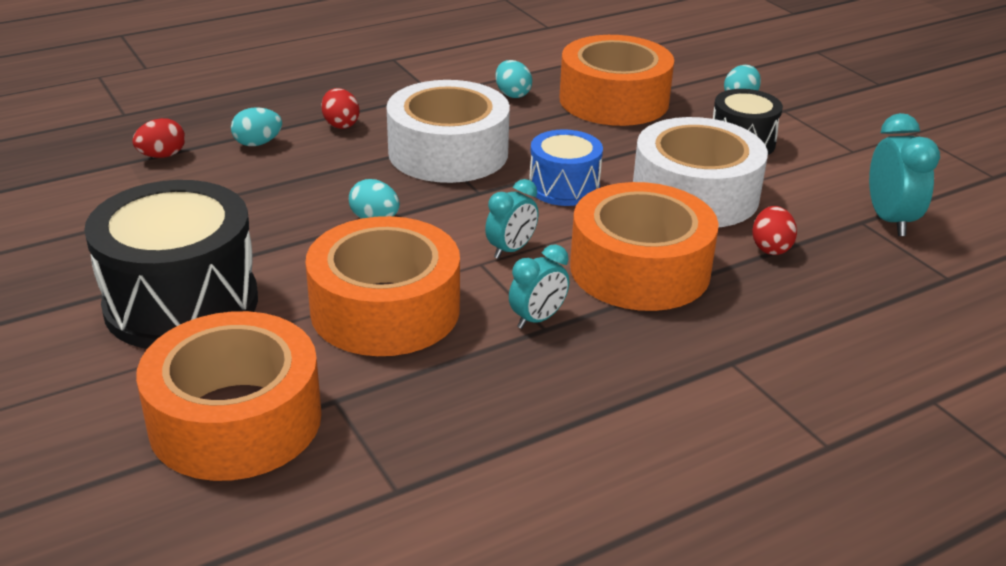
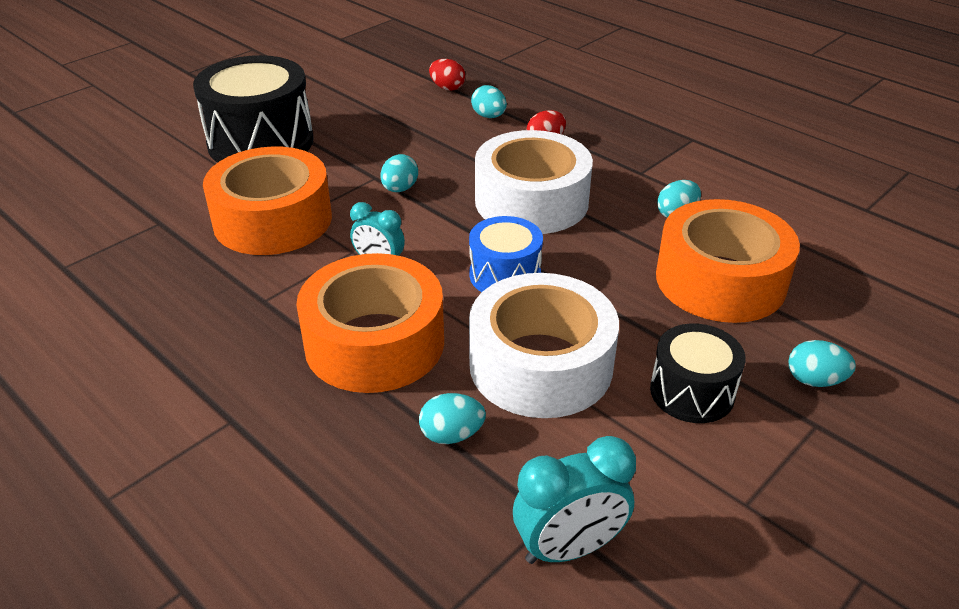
camera: 75 degrees right, 5 degrees up
orange tape [136,311,322,481] -> none
turquoise clock [509,244,569,329] -> none
red egg [753,206,797,255] -> turquoise egg [419,393,486,444]

